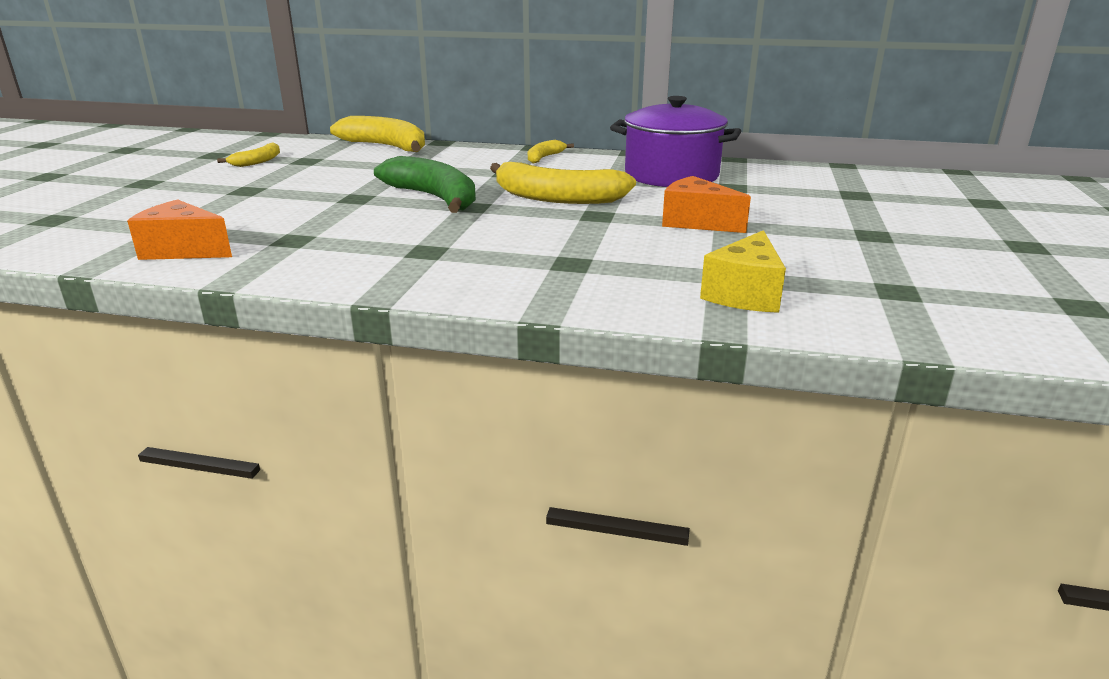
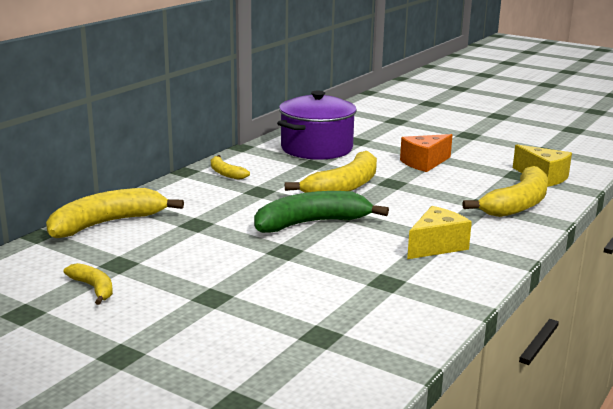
camera: 70 degrees left, 5 degrees down
orange cheese [127,199,232,260] -> none
none -> yellow cheese [407,206,472,259]
none -> yellow banana [462,166,548,217]

